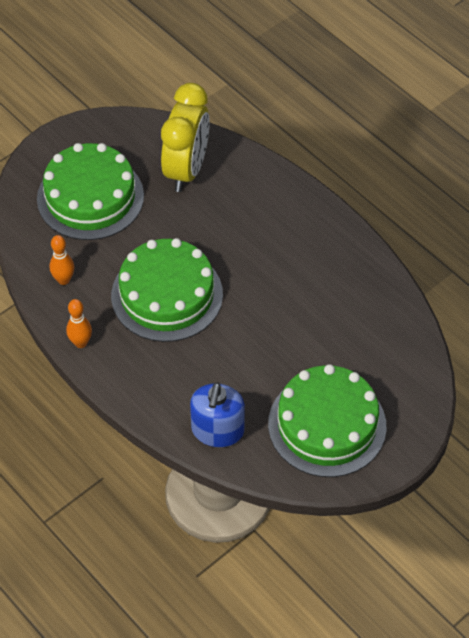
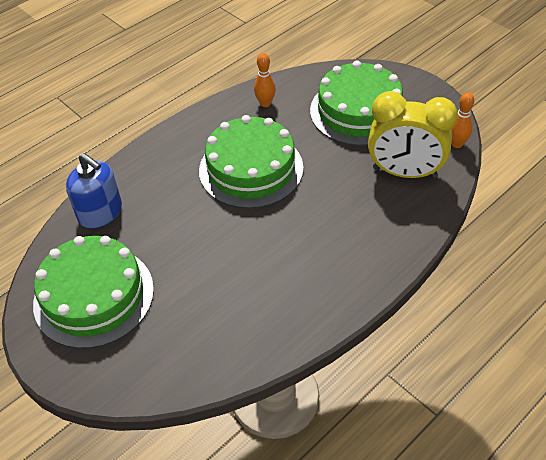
camera: 90 degrees right, 5 degrees down
orange bowling pin [66,299,92,348] -> orange bowling pin moved to [451,92,474,148]
blue soap dispenser [190,382,245,447] -> blue soap dispenser turned 150 degrees counterclockwise [66,153,122,229]

